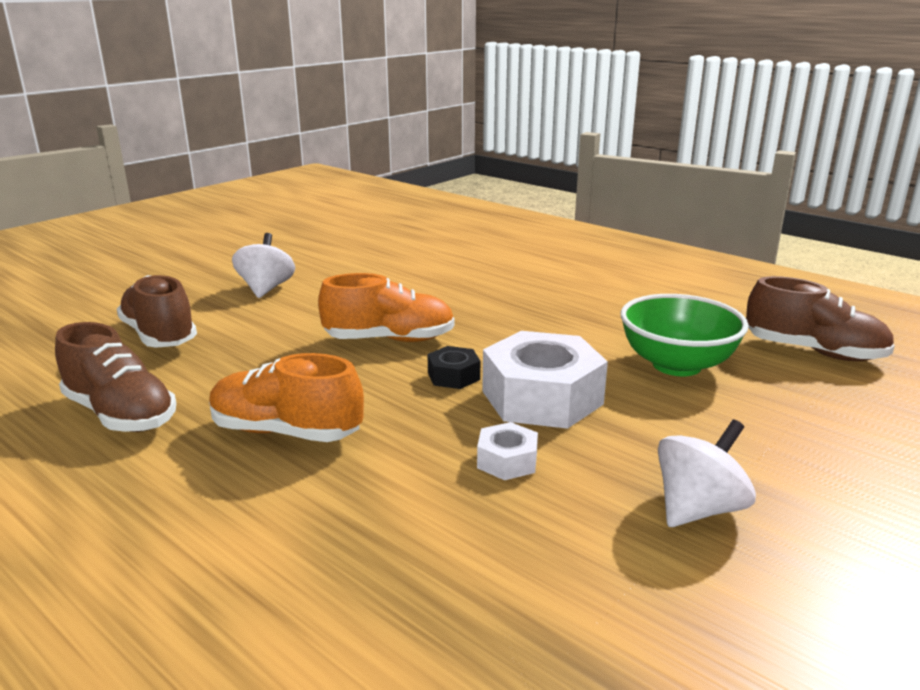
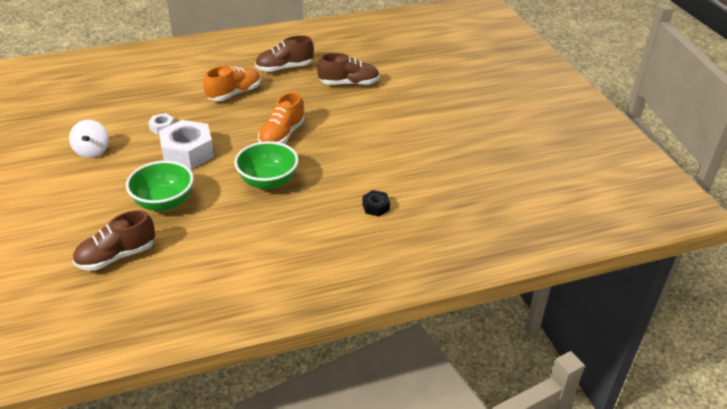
camera: 120 degrees right, 15 degrees up
white spinning top [232,233,295,298] -> none
black nut [428,346,480,389] -> black nut moved to [362,190,390,217]
none -> green bowl [234,141,299,190]

